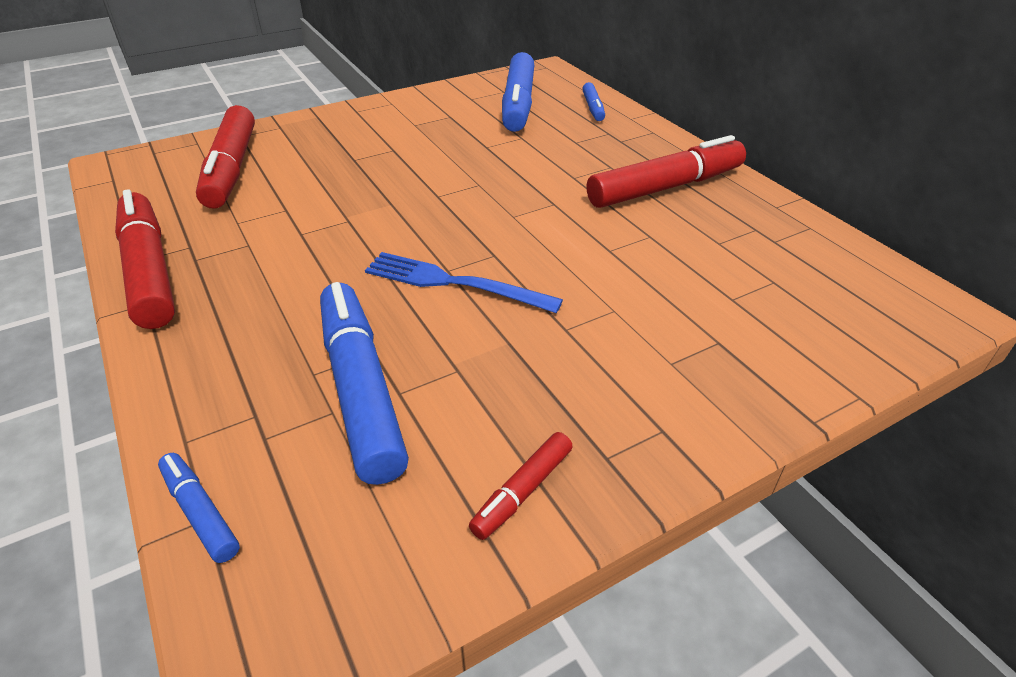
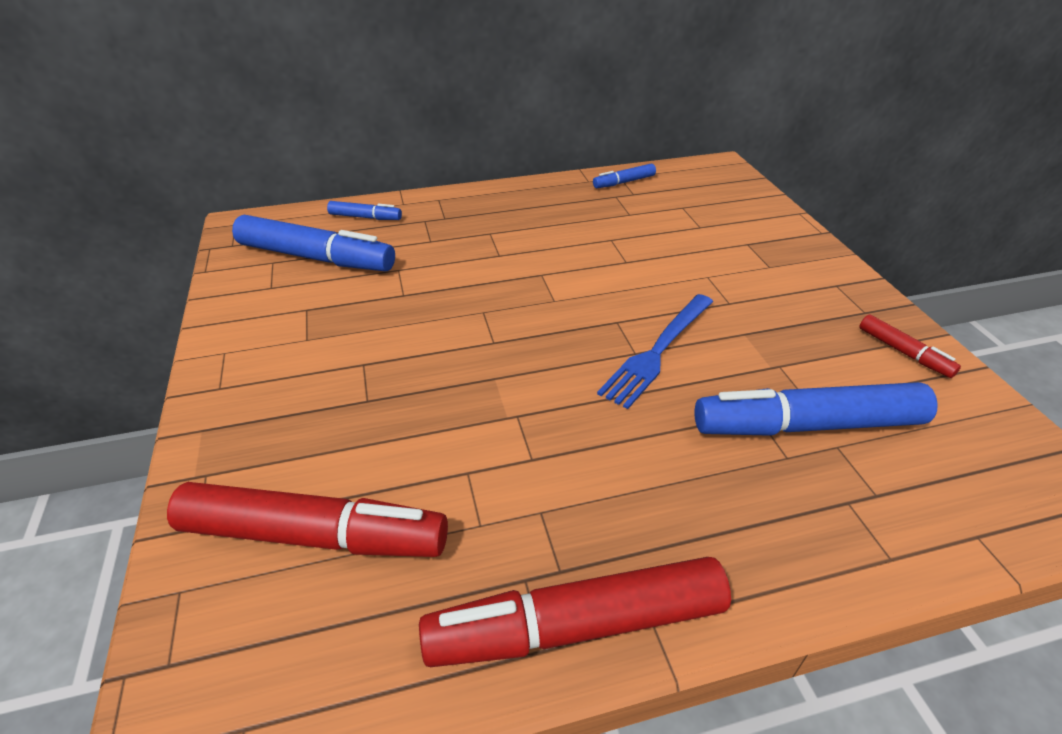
camera: 75 degrees left, 0 degrees up
blue marker [158,453,240,563] -> blue marker moved to [593,163,656,188]
red marker [587,135,746,208] -> none

